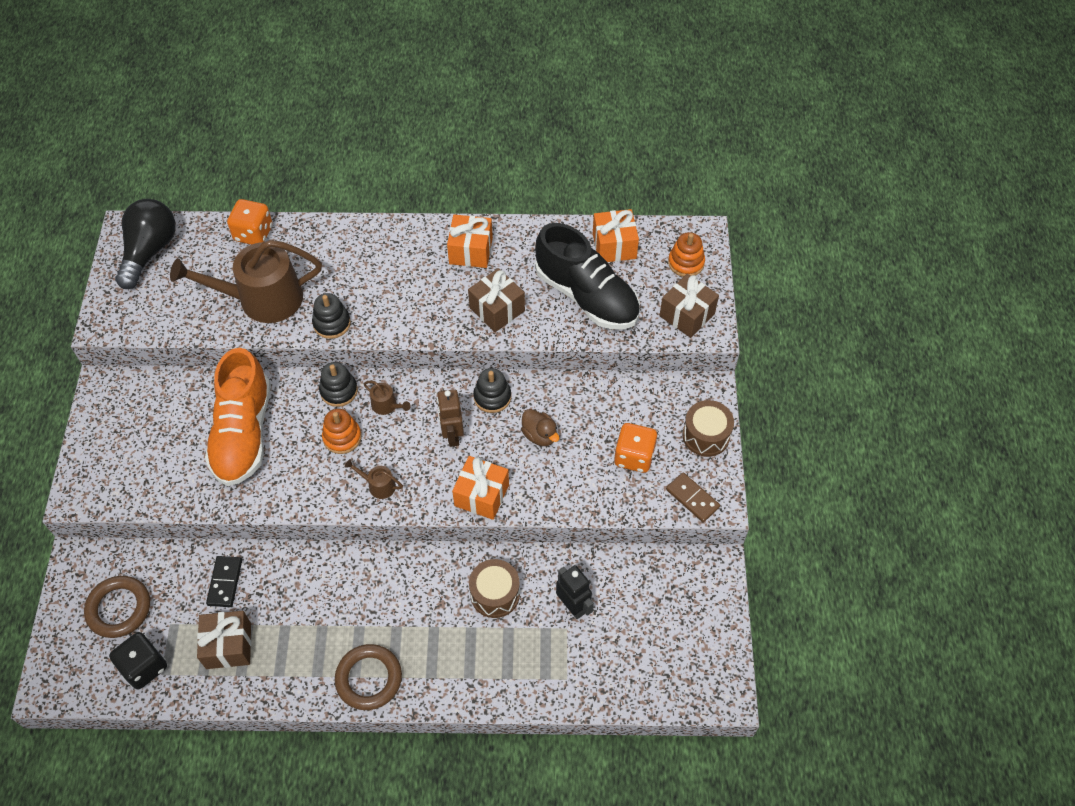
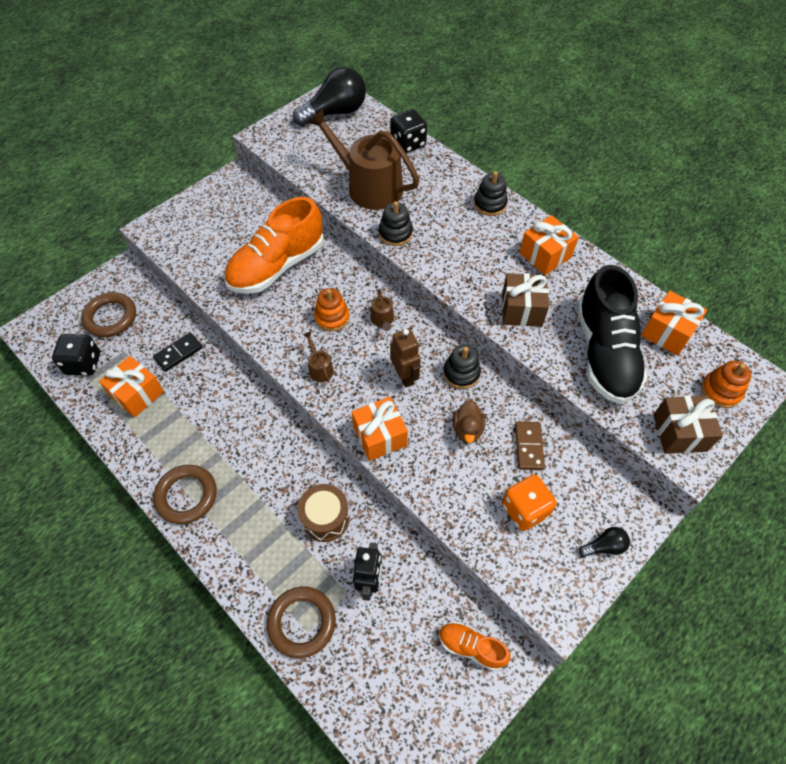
camera: 45 degrees right, 0 degrees up
brown gift [197,611,251,669] -> orange gift [99,356,164,417]
orange dice [227,199,273,245] -> black dice [390,109,427,153]
black stacking toy [319,362,358,407] -> black stacking toy moved to [474,171,508,216]
brown robot [437,389,464,447] -> brown robot turned 120 degrees clockwise [390,328,421,388]
brown domino [666,472,720,522] -> brown domino moved to [515,422,545,470]
brown drum [682,400,734,457] -> black light bulb [579,527,630,557]
none -> brown ring [267,587,336,658]
none -> orange shoe [439,622,511,671]

